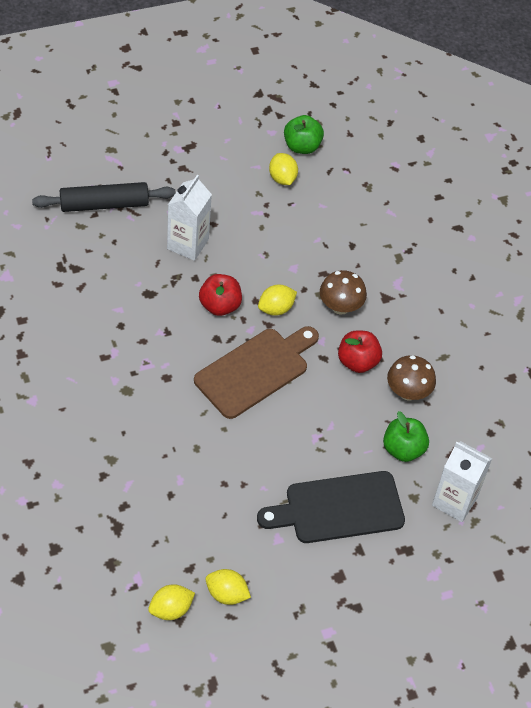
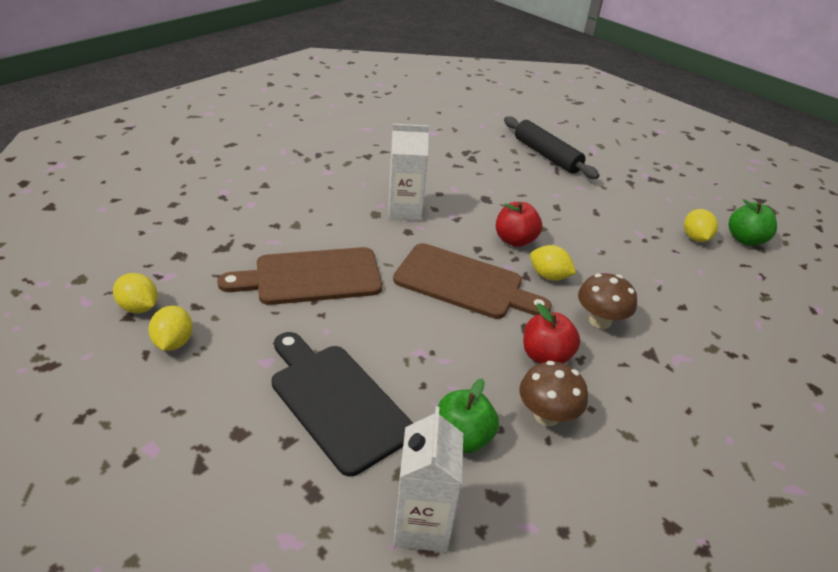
camera: 65 degrees right, 15 degrees down
white carton [167,175,212,261] -> white carton moved to [388,124,429,221]
yellow lemon [269,153,298,185] -> yellow lemon turned 45 degrees counterclockwise [684,209,718,242]
none -> brown cutting board [217,247,382,305]

